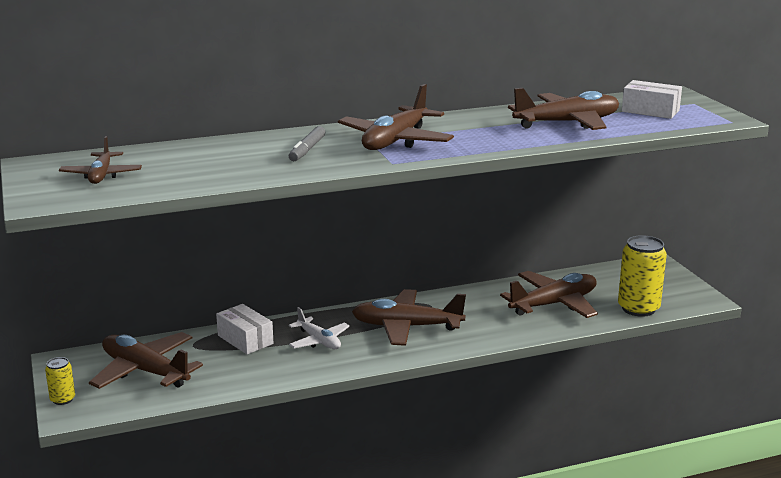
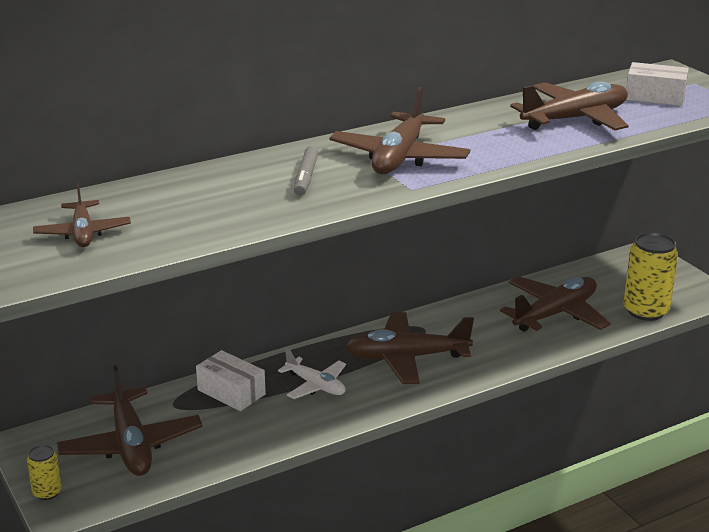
camera: 10 degrees left, 5 degrees up
brown plane [89,332,203,389] -> brown plane turned 135 degrees counterclockwise [57,365,203,476]

